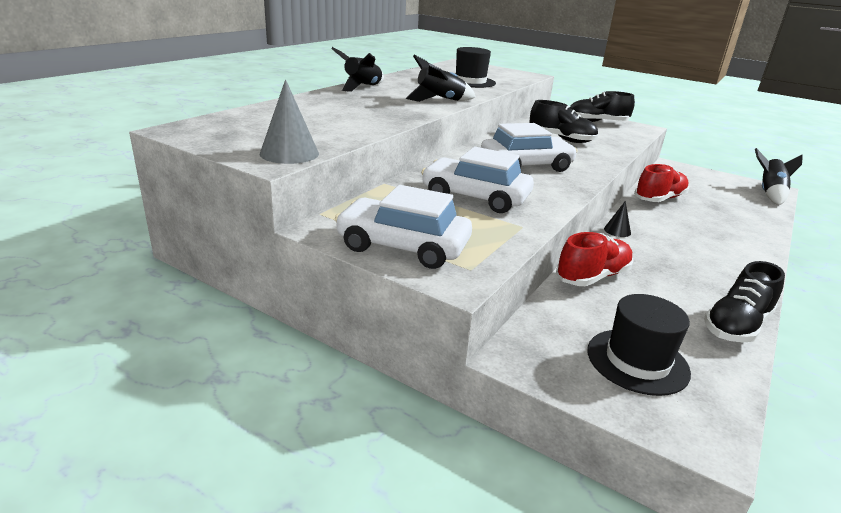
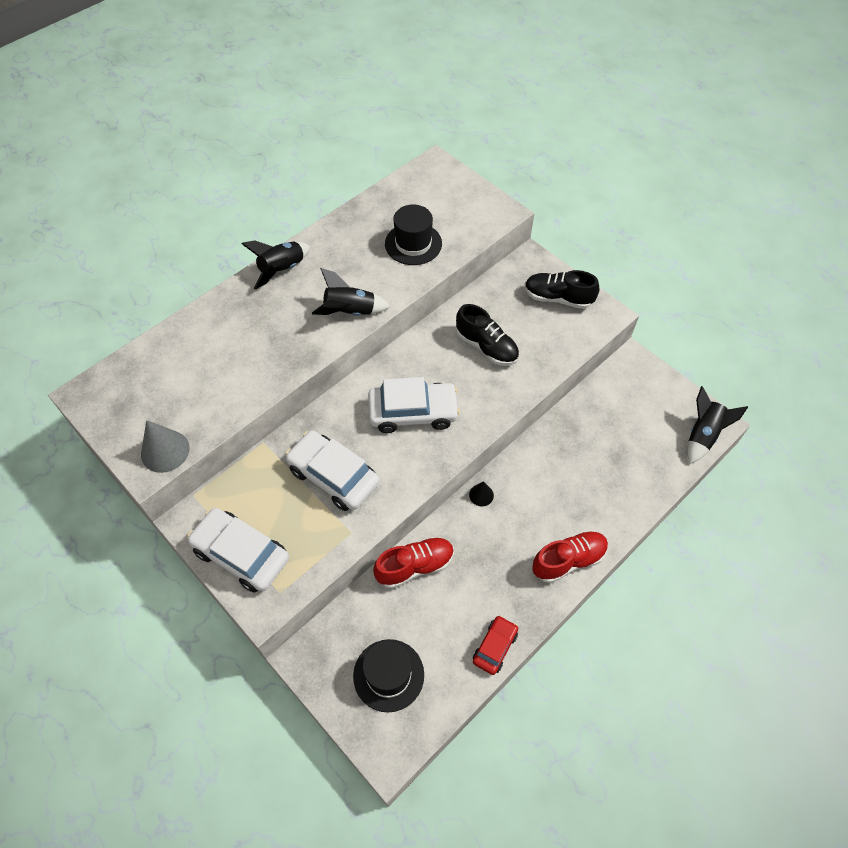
camera: 15 degrees right, 30 degrees up
red shoe [634,164,689,202] -> red shoe moved to [532,531,608,583]
black shoe [704,261,785,342] -> red car [473,615,518,675]

